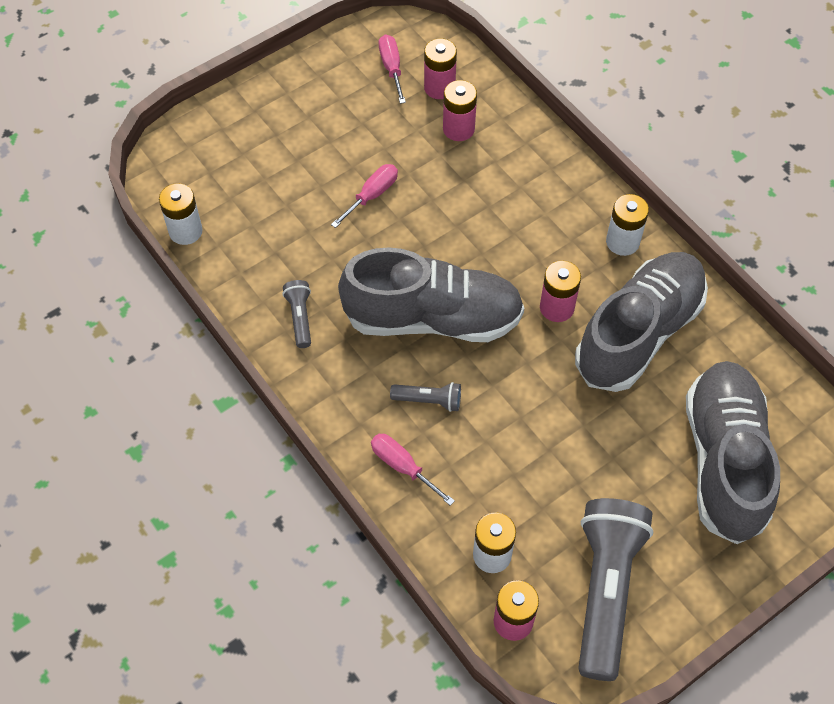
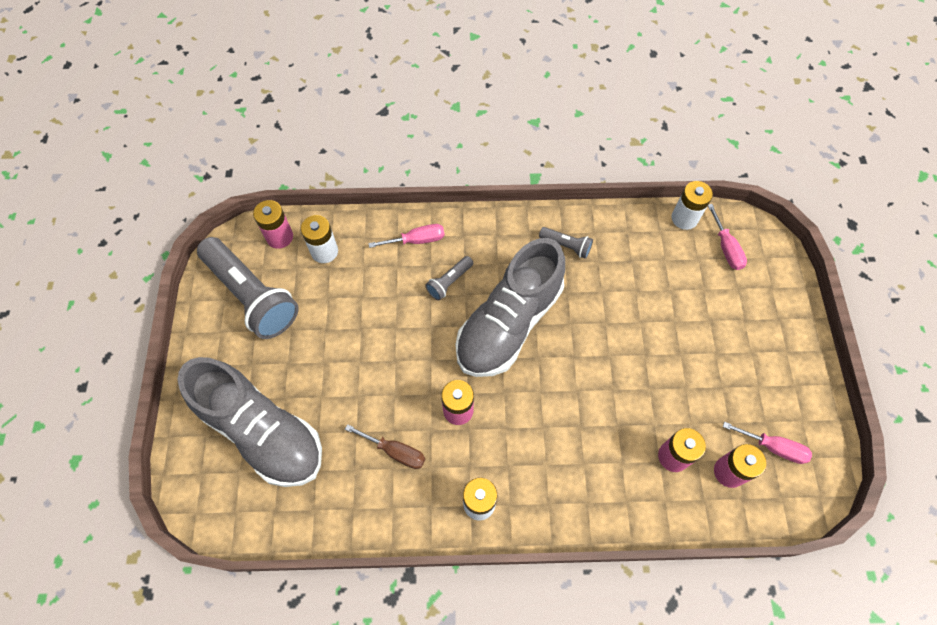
camera: 125 degrees right, 5 degrees up
pink screwdriver [331,164,398,228] -> pink screwdriver moved to [708,204,747,270]
grey shoe [575,252,708,392] -> brown screwdriver [345,424,425,469]

